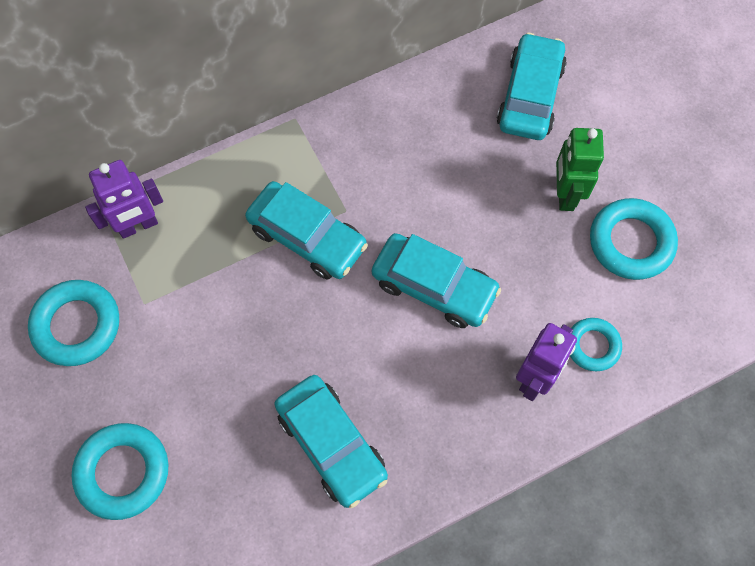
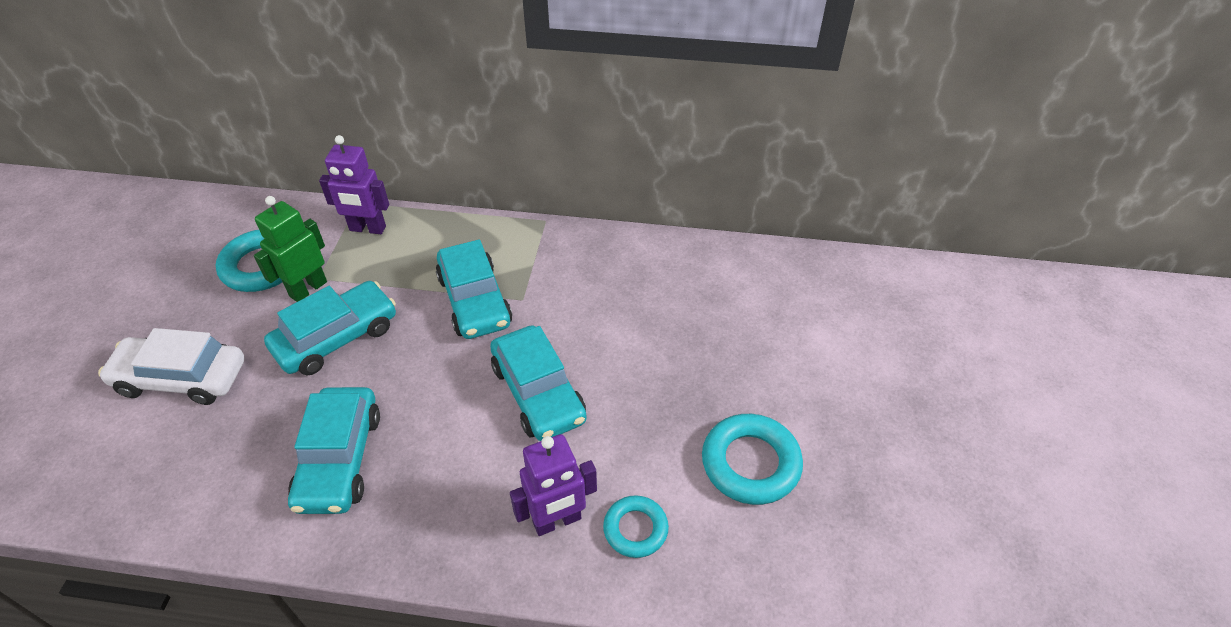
camera: 35 degrees right, 20 degrees down
turquoise ring [71,423,169,520] -> white car [98,328,245,405]
turquoise car [497,33,567,140] -> turquoise car moved to [264,281,396,375]
green robot [556,128,604,211] -> green robot moved to [254,196,327,302]

